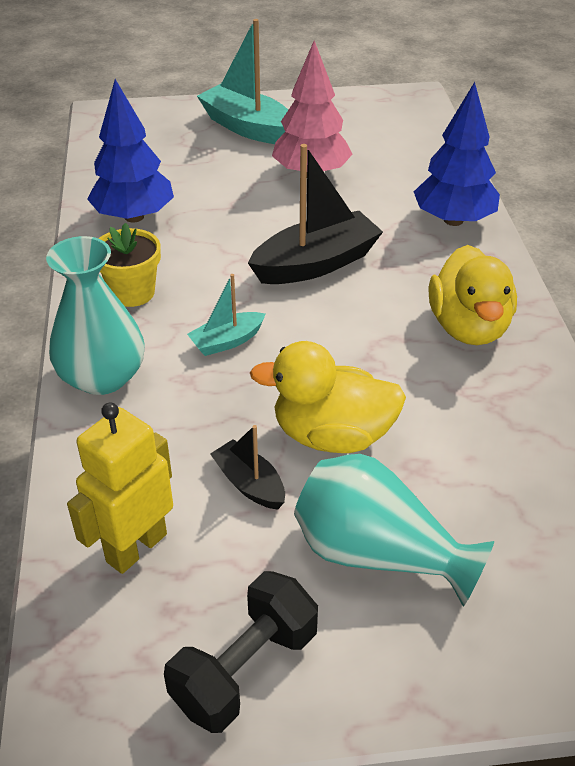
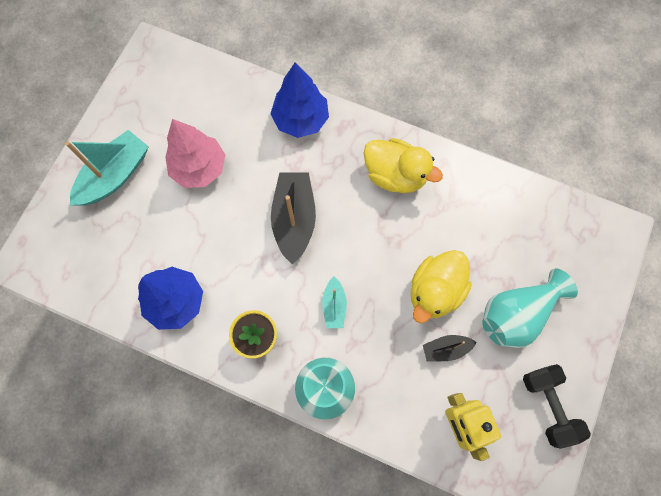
camera: 60 degrees left, 30 degrees up
turquoise boat [197,19,288,144] -> turquoise boat turned 150 degrees clockwise [65,130,149,205]

